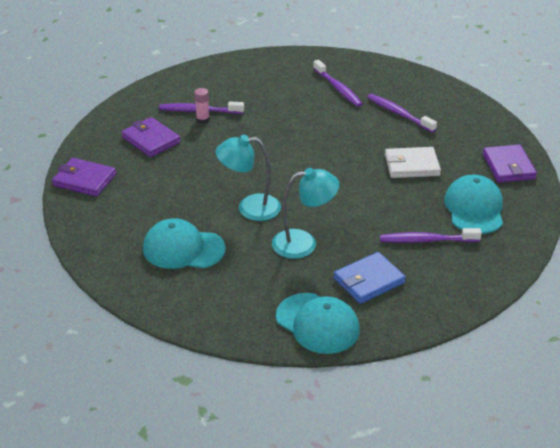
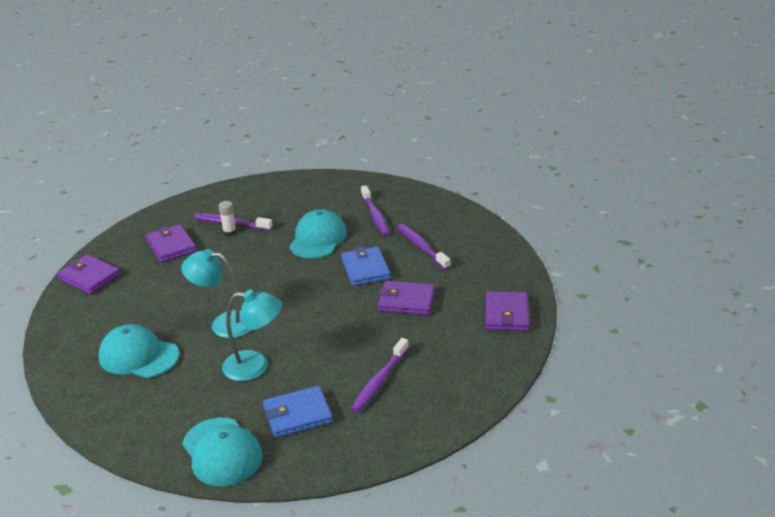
camera: 15 degrees right, 5 degrees down
pink glue stick [194,88,210,124] -> white glue stick [219,201,236,236]
purple toothbrush [380,228,482,243] -> purple toothbrush turned 75 degrees counterclockwise [351,338,409,413]
white wallet [385,147,441,178] -> purple wallet [378,281,435,315]
turquoise cap [444,175,503,234] -> turquoise cap moved to [289,209,347,259]
none -> blue wallet [341,247,391,286]

